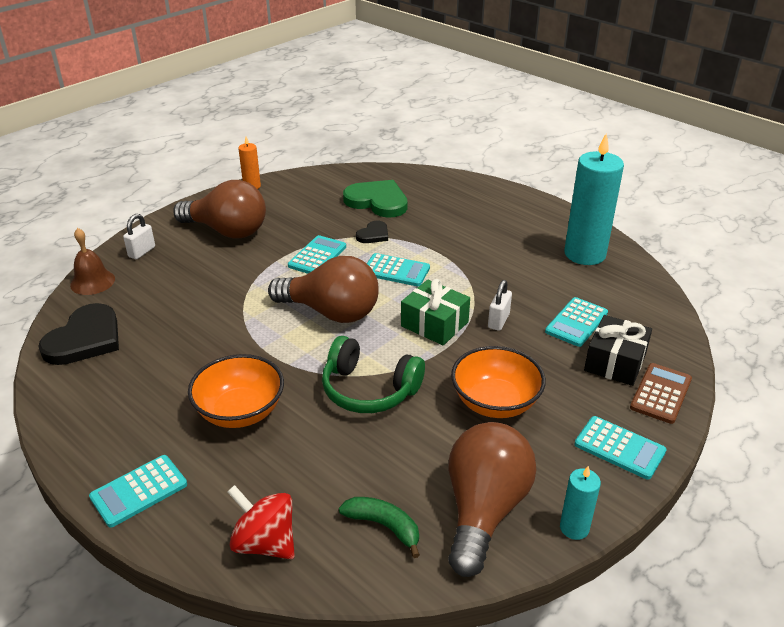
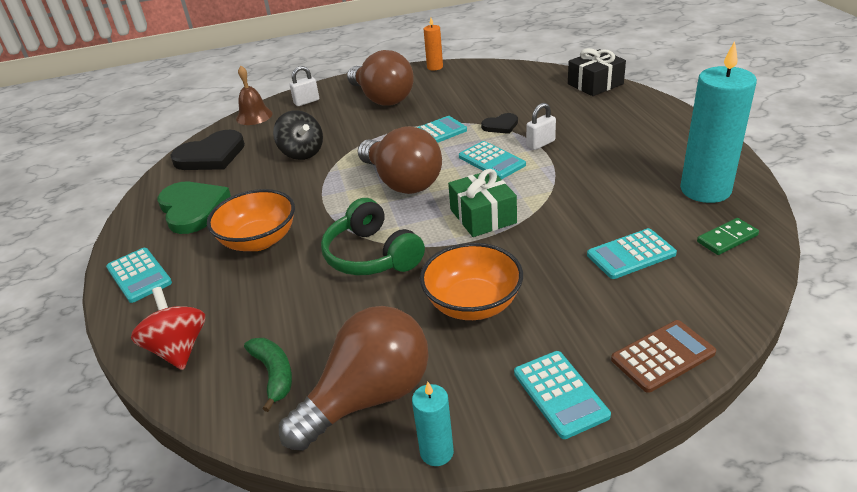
camera: 35 degrees right, 0 degrees up
turquoise calculator [89,455,187,528] -> turquoise calculator turned 120 degrees counterclockwise [106,248,172,303]
green heart [343,180,408,218] -> green heart moved to [157,182,231,234]
white padlock [488,280,512,331] -> white padlock moved to [526,103,556,150]
black gift [584,315,652,386] -> black gift moved to [568,48,626,96]
none -> black spinning top [273,110,323,160]
none -> green domino [697,218,759,255]

